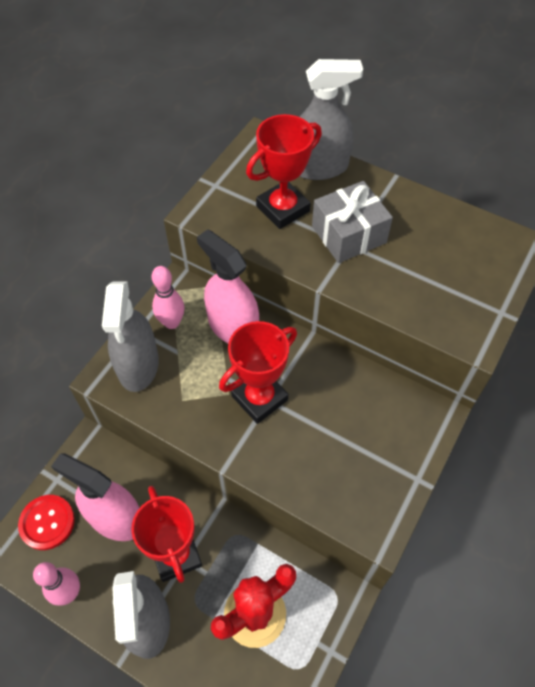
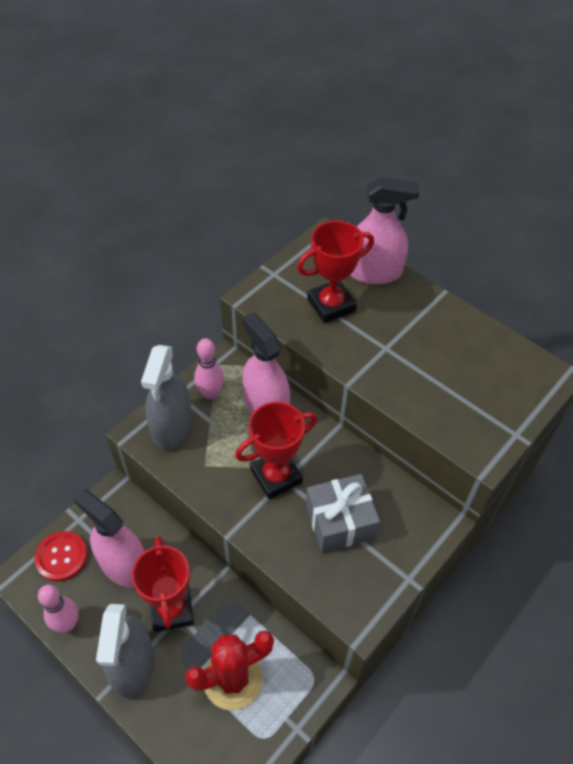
camera: 10 degrees right, 5 degrees down
grey spray bottle [299,59,363,180] -> pink spray bottle [350,177,419,284]
grey gift [312,181,393,263] -> grey gift moved to [306,474,380,553]

